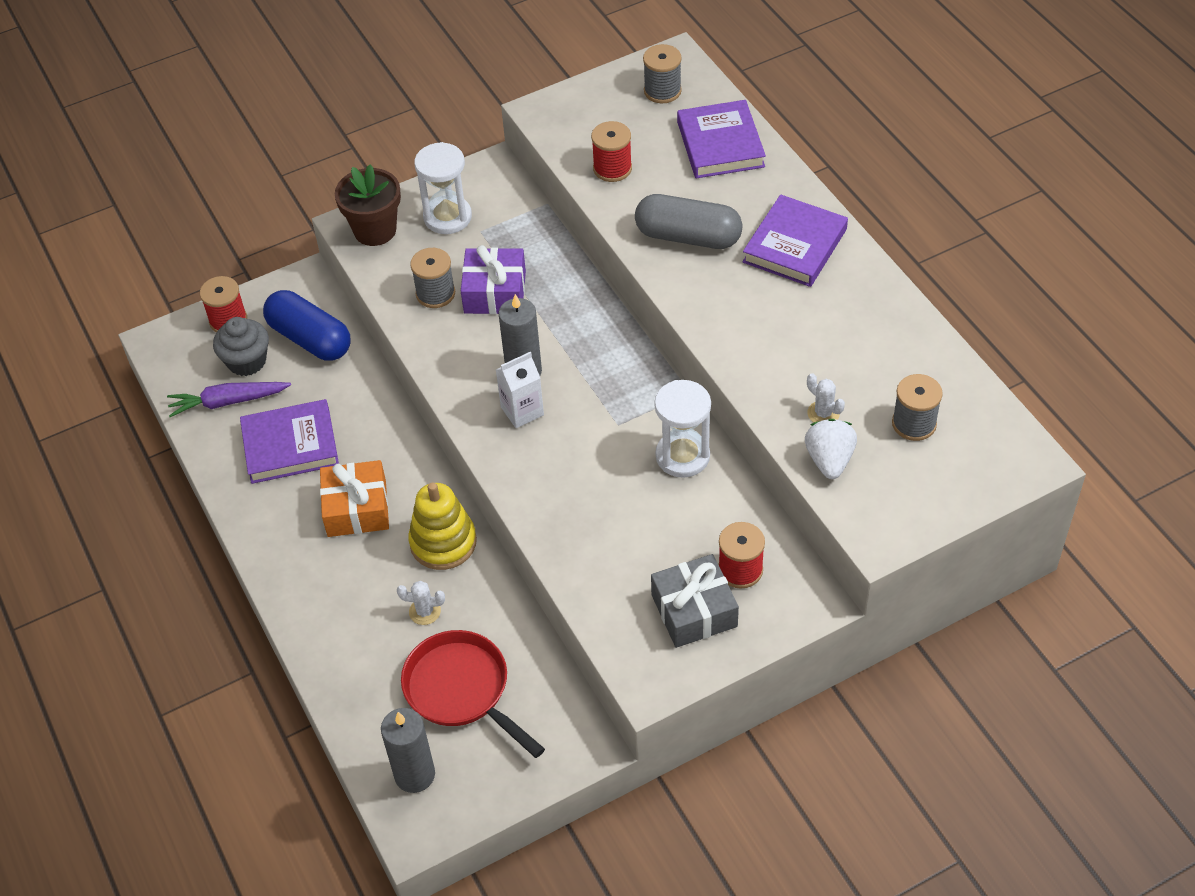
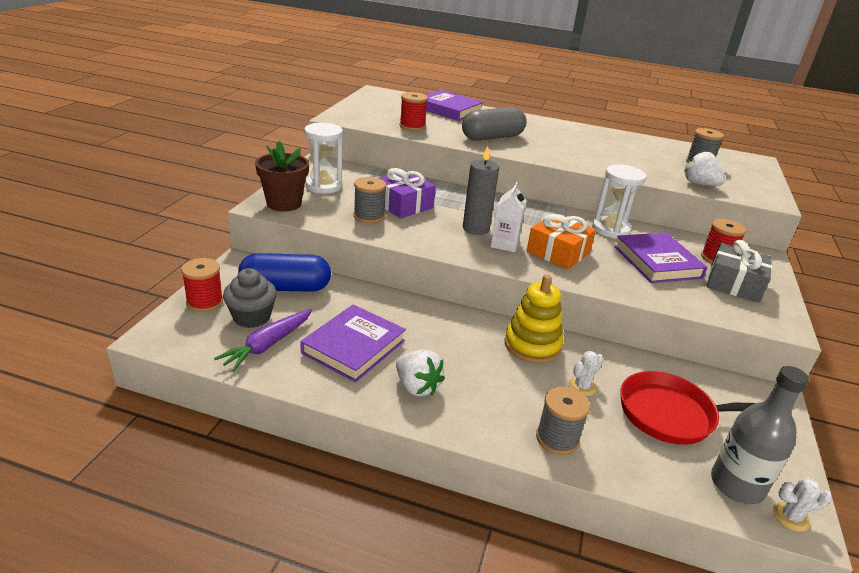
camera: 50 degrees left, 20 degrees down
orange gift [320,460,389,537] -> orange gift moved to [527,213,596,270]
grey candle [381,708,435,793] -> grey bottle [711,366,809,504]
grey spool [643,44,682,103] -> grey spool moved to [536,387,590,455]
purple book [743,194,848,287] -> purple book moved to [614,233,708,283]
white cactus [807,373,845,423] -> white cactus moved to [773,478,832,532]
none -> white strawberry [396,350,445,396]

